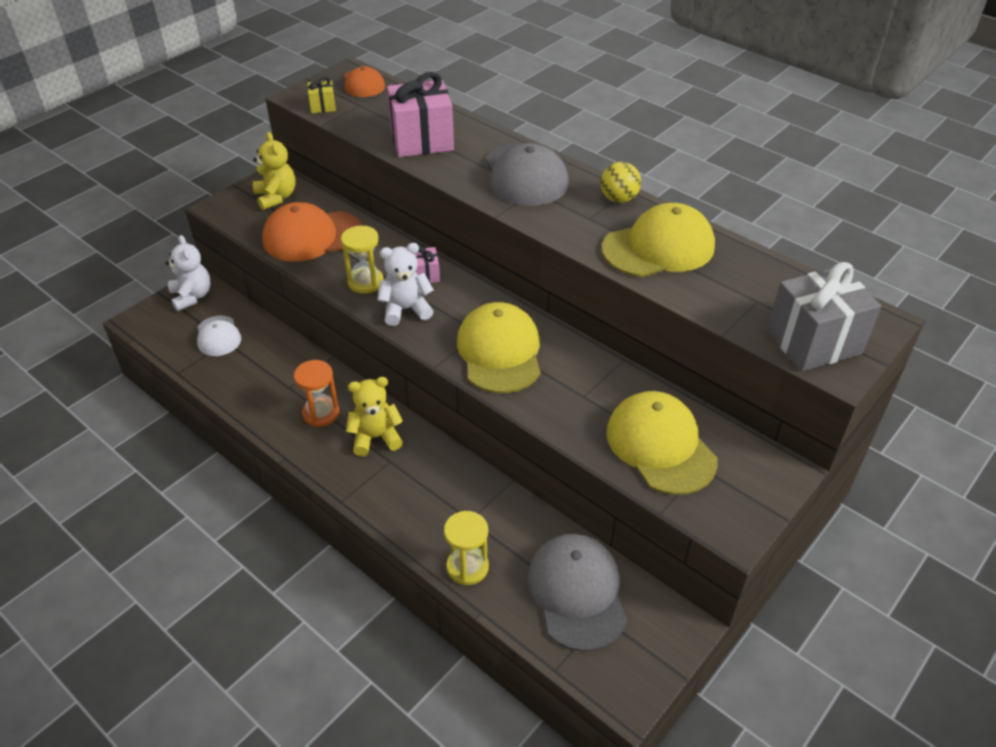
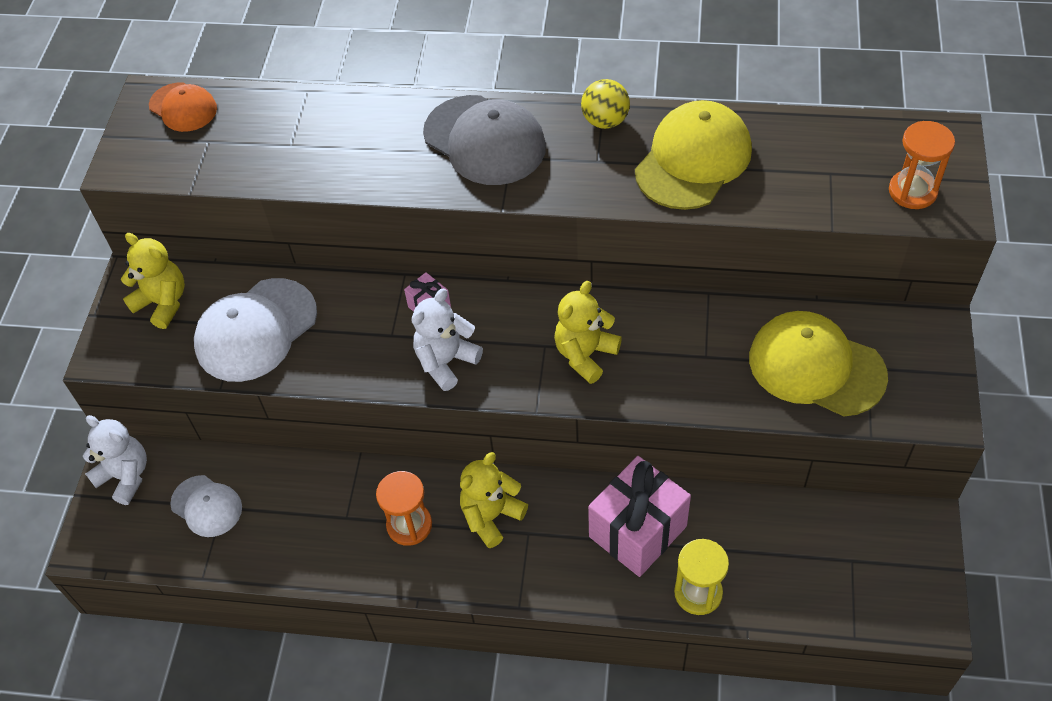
camera: 30 degrees left, 10 degrees up
orange cap [262,202,362,262] -> white cap [194,278,317,382]
yellow gift [307,77,336,113] -> none
yellow hourglass [341,226,384,294] -> none
pink gift [387,72,454,157] -> pink gift moved to [588,456,691,577]
yellow cap [457,302,540,393] -> yellow teddy bear [554,281,622,384]
grey cap [527,534,627,651] -> none
grey gift [767,262,881,372] -> orange hourglass [889,121,955,209]

